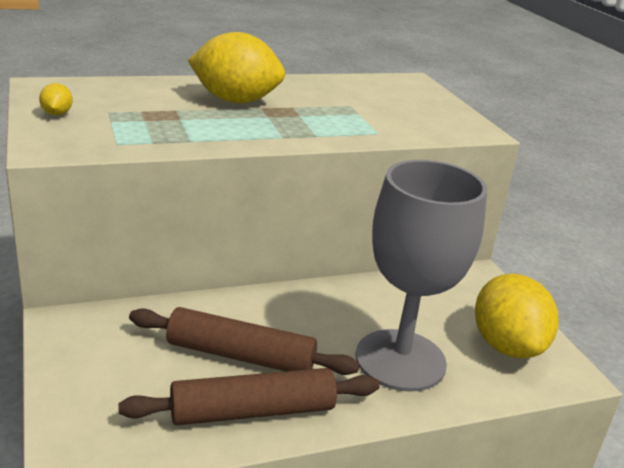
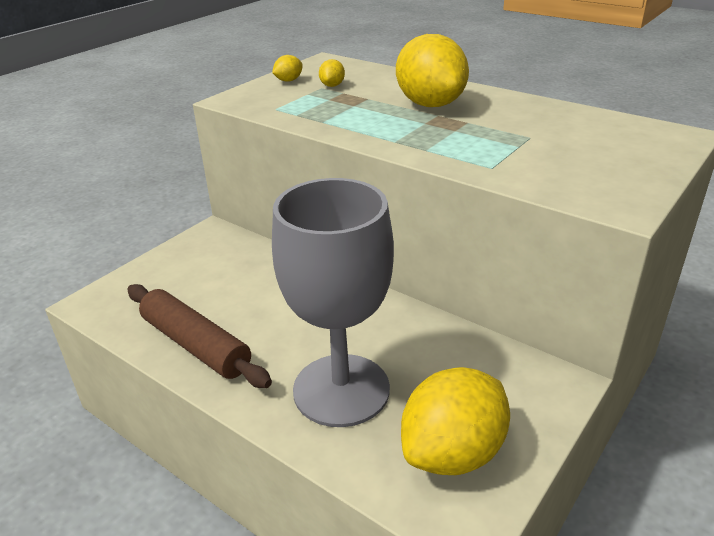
camera: 60 degrees right, 5 degrees up
brown rolling pin [129,307,359,375] -> none
none -> yellow lemon [319,59,345,87]

